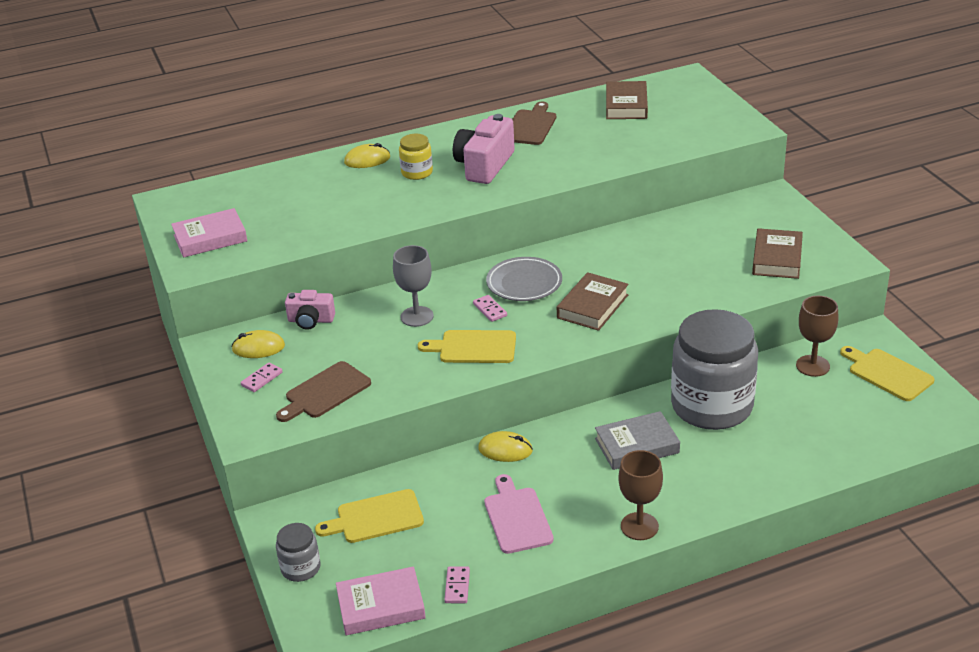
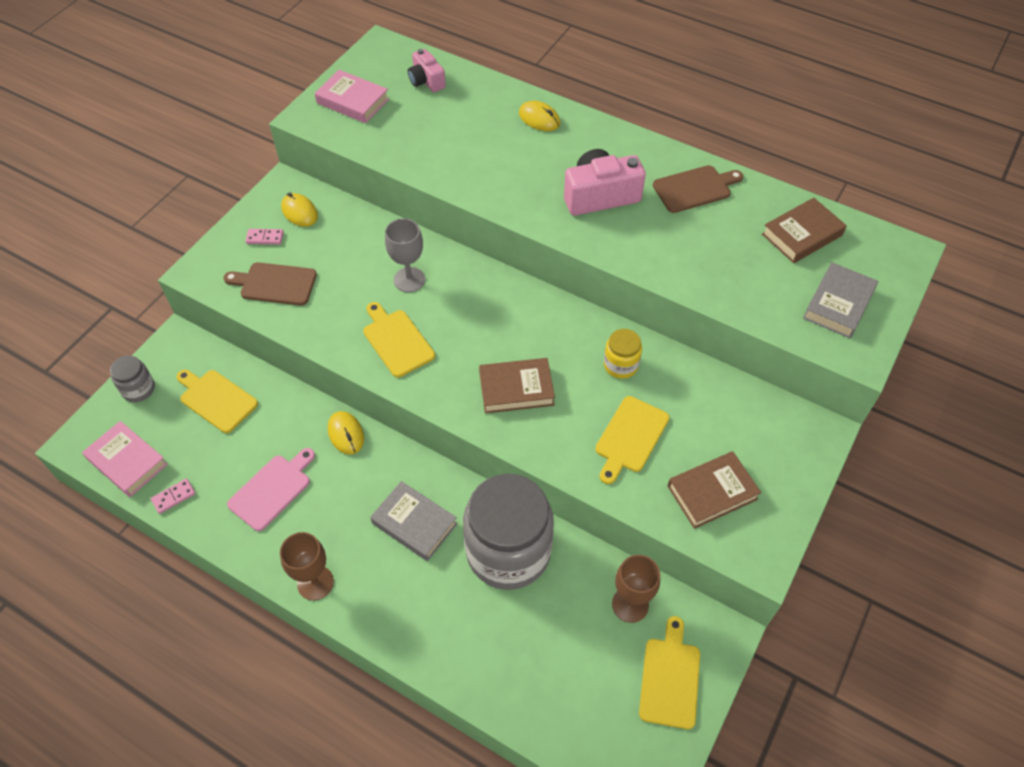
camera: 50 degrees right, 20 degrees up
pink camera [285,290,335,330] -> pink camera moved to [408,49,446,92]
yellow jar [399,134,433,180] -> yellow jar moved to [604,329,642,379]
pink domino [473,295,507,322] -> none
grey plate [486,257,562,301] -> none
none -> yellow cutting board [595,396,670,484]
none -> grey book [803,262,878,338]

